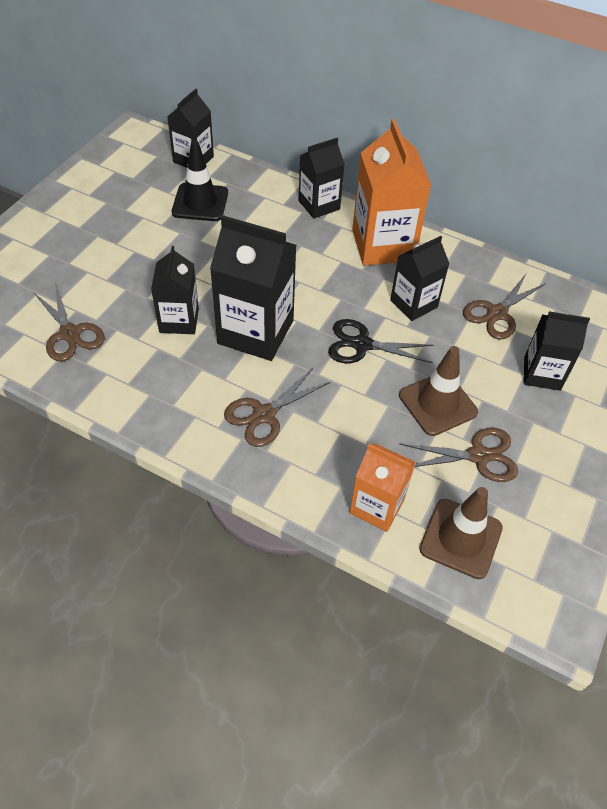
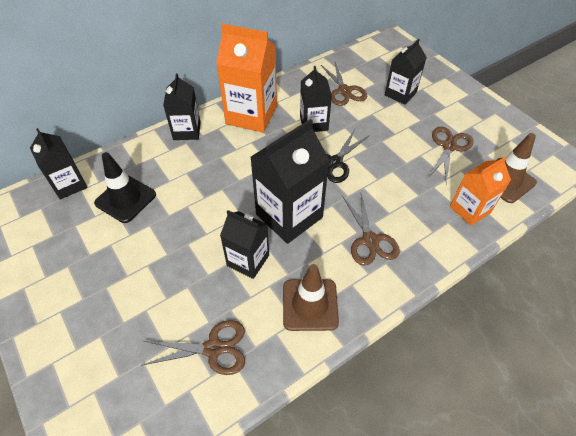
camera: 60 degrees left, 0 degrees up
brown traffic cone [399,346,478,436] -> brown traffic cone moved to [283,264,339,331]

